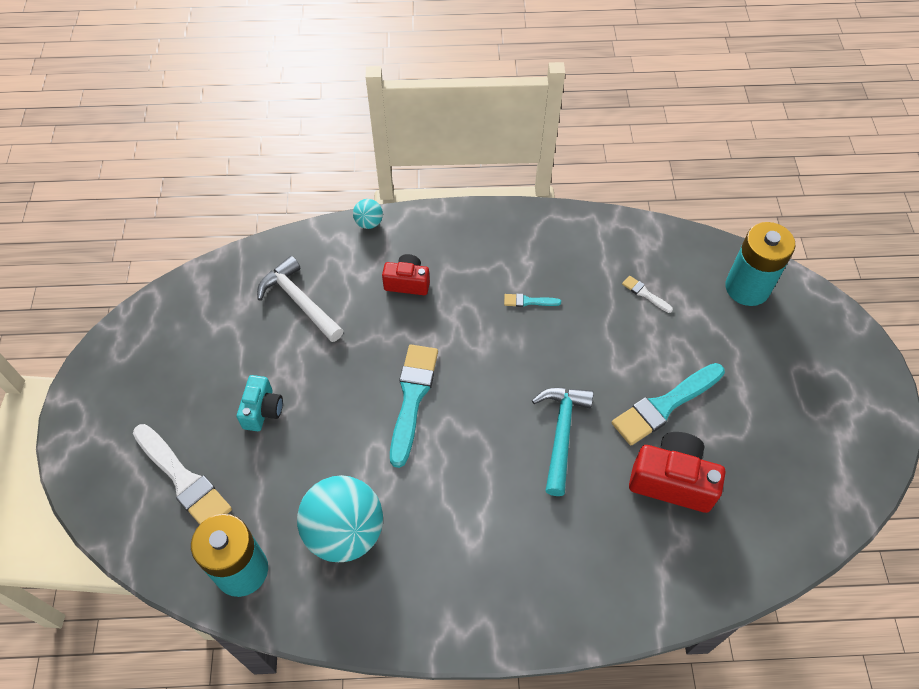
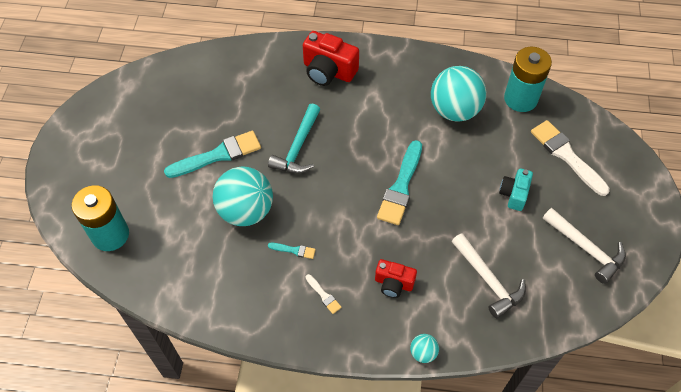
camera: 170 degrees left, 0 degrees up
white brush [622,276,673,313] -> white brush moved to [305,274,342,314]
red camera [629,432,725,513] -> red camera moved to [303,31,359,86]
none -> turquoise ball [213,167,273,226]
none -> white hammer [543,208,626,284]

